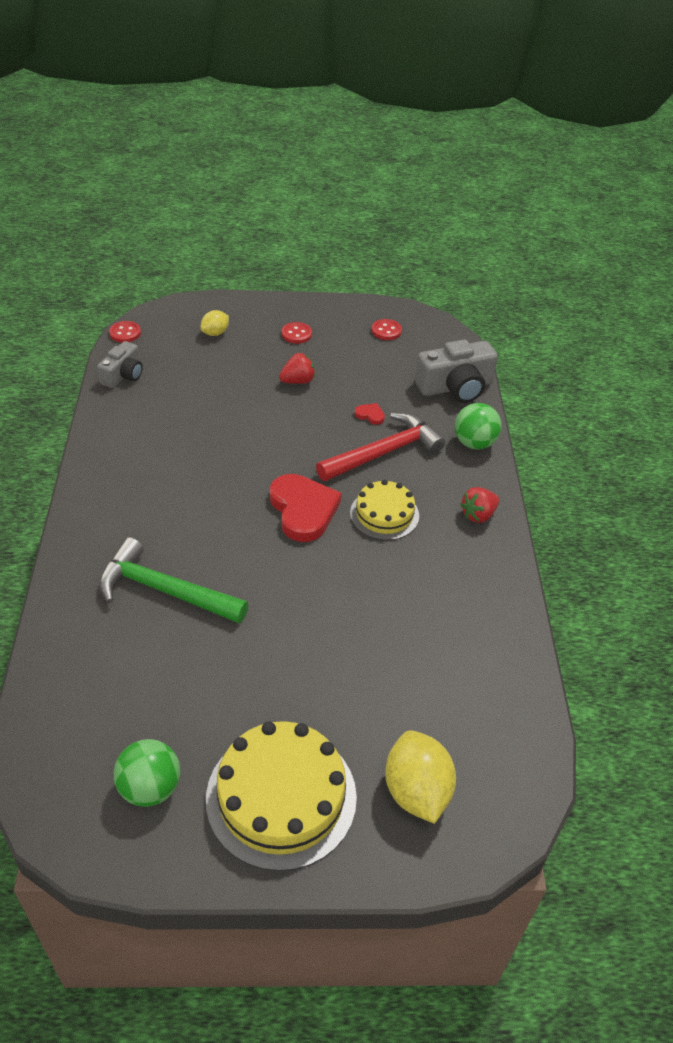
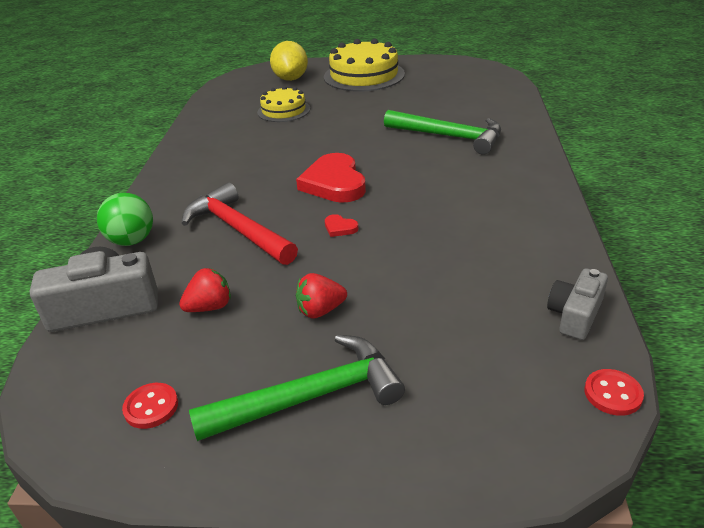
camera: 170 degrees left, 10 degrees down
green ball [114,739,180,807] -> none
yellow lemon [201,310,229,336] -> none
red button [282,322,312,344] -> green hammer [189,335,405,441]
red hammer [316,413,445,481] -> red hammer turned 75 degrees clockwise [182,183,298,265]
yellow cake [350,480,419,540] -> yellow cake moved to [257,86,310,122]
red heart [355,403,385,425] -> red heart moved to [325,214,358,237]
red strawberry [460,487,499,523] -> red strawberry moved to [179,268,231,312]

